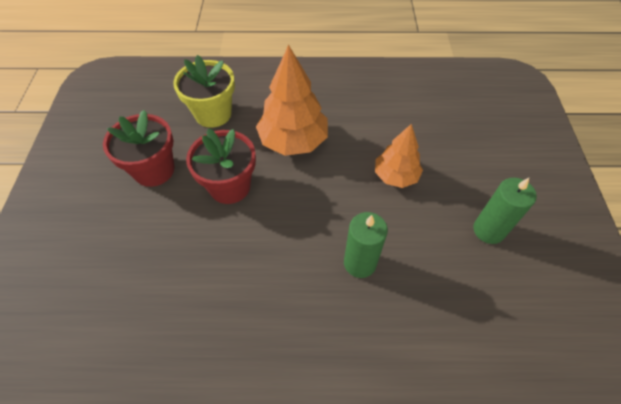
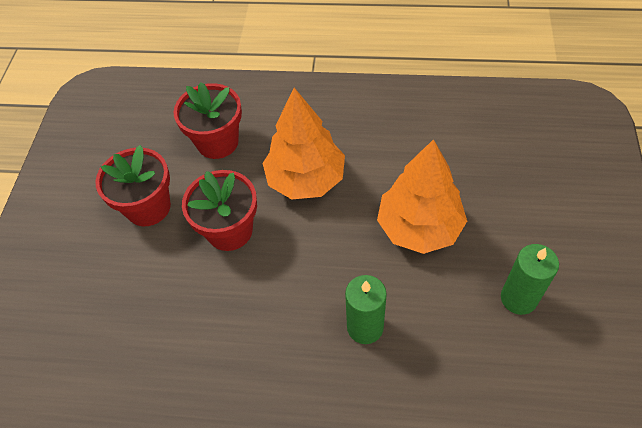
camera: 10 degrees right, 0 degrees up
yellow flower pot [173,55,235,128] -> red flower pot [174,82,242,159]
orange tree [375,124,423,188] -> orange tree [377,139,467,254], size x1.58

